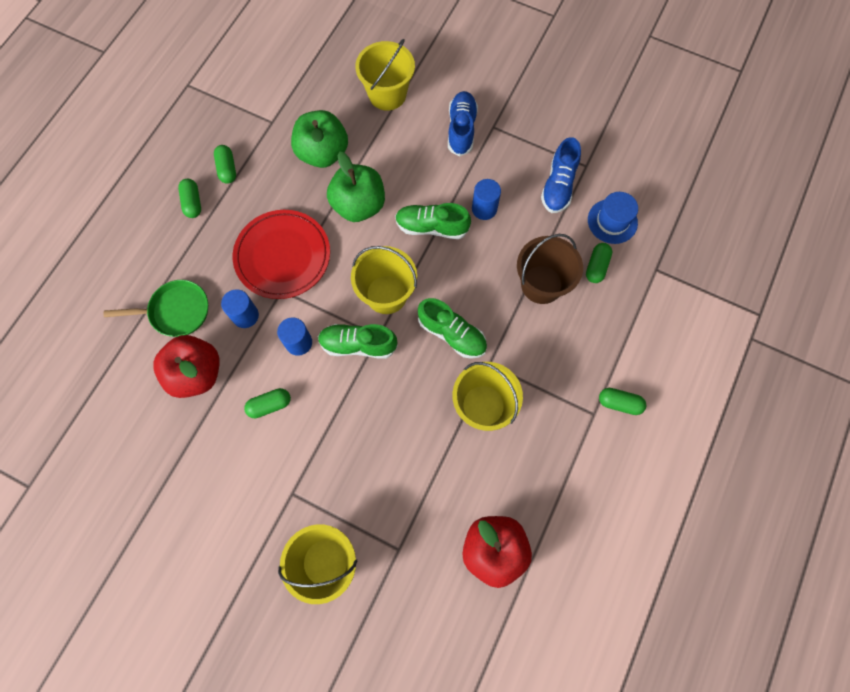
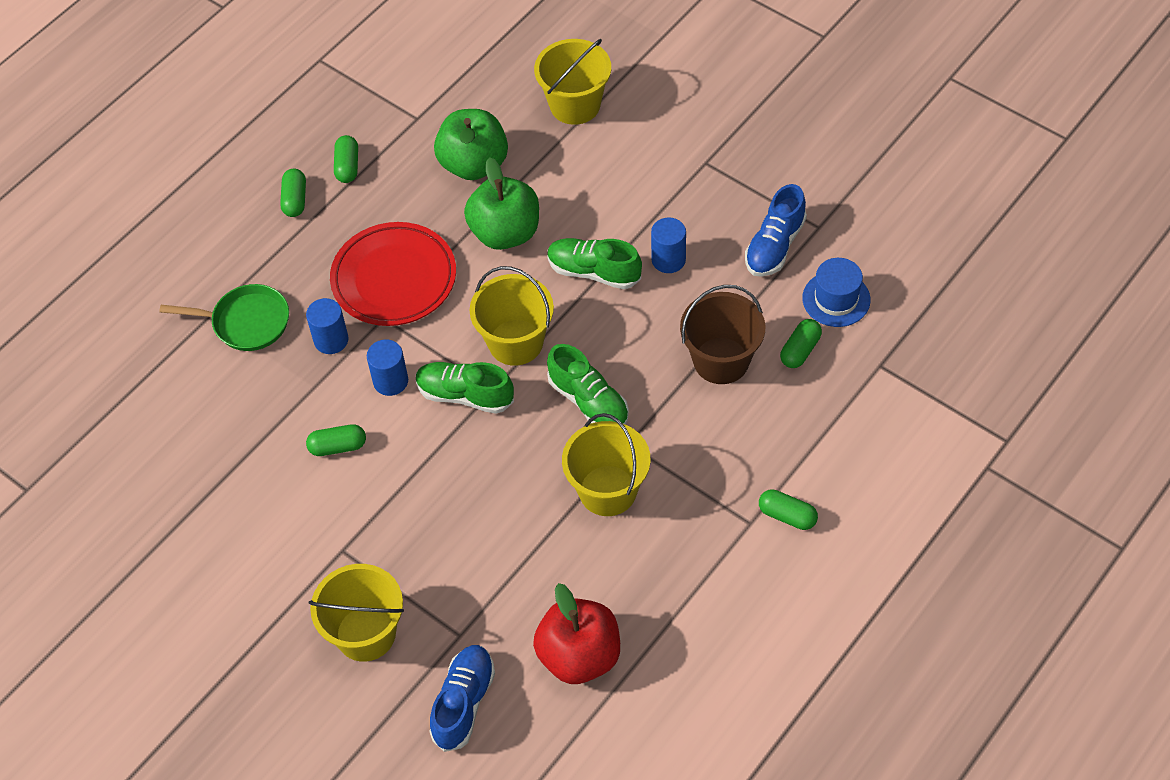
camera: 15 degrees right, 15 degrees down
red apple [153,335,220,398] -> none
blue shoe [448,91,478,156] -> blue shoe moved to [430,645,495,752]

